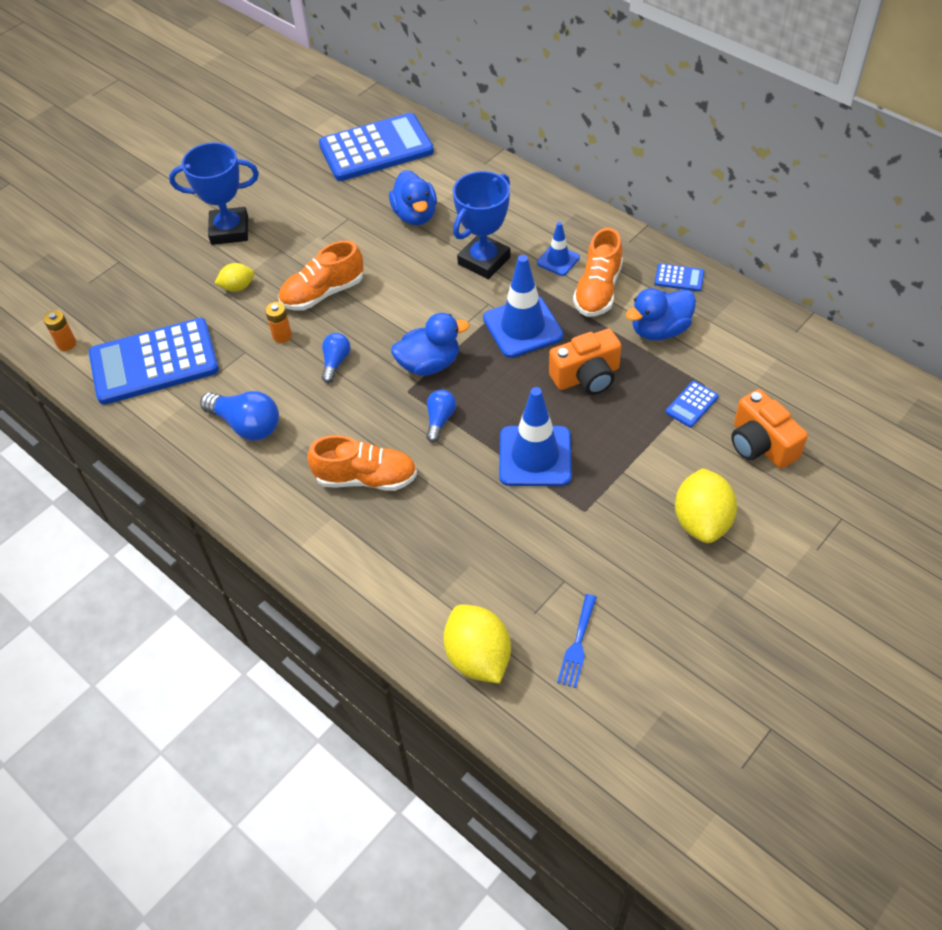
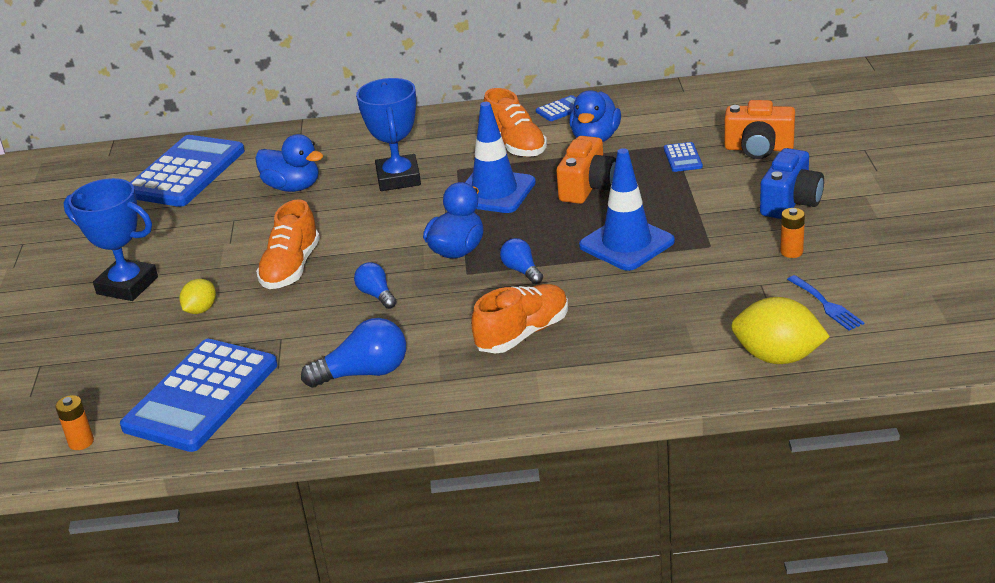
camera: 45 degrees left, 20 degrees down
blue trophy [169,142,259,245] -> blue trophy turned 75 degrees clockwise [63,178,158,301]
orange battery [265,302,292,343] -> orange battery moved to [780,208,805,258]
blue traffic cone [537,222,580,276] -> none
yellow lemon [675,468,737,543] -> blue camera [760,148,824,219]

